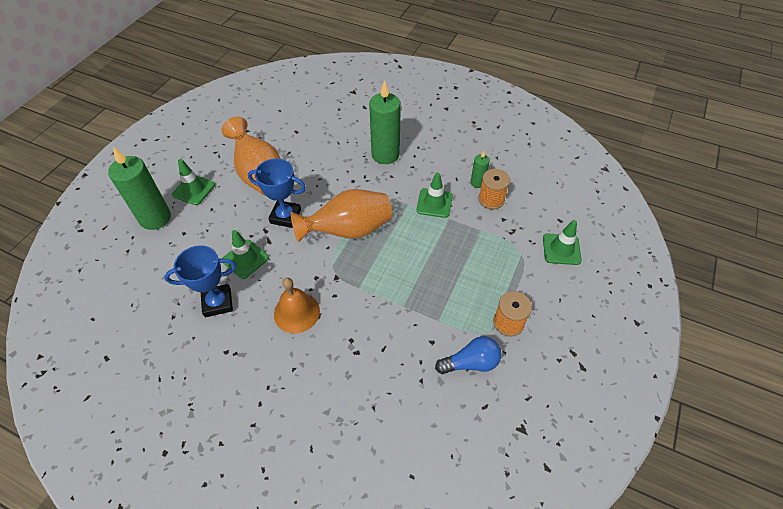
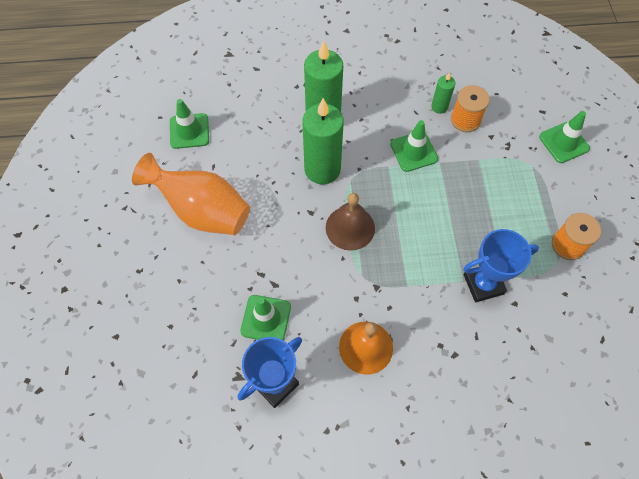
camera: 30 degrees left, 10 degrees up
green candle [108,147,171,230] -> green candle moved to [302,98,344,184]
green traffic cone [172,159,215,205] -> green traffic cone moved to [170,99,209,149]
blue trophy [248,158,306,228] -> blue trophy moved to [463,229,539,302]
orange vase [291,189,392,243] -> brown bell [326,193,375,251]
blue light bulb [435,336,502,374] -> none

